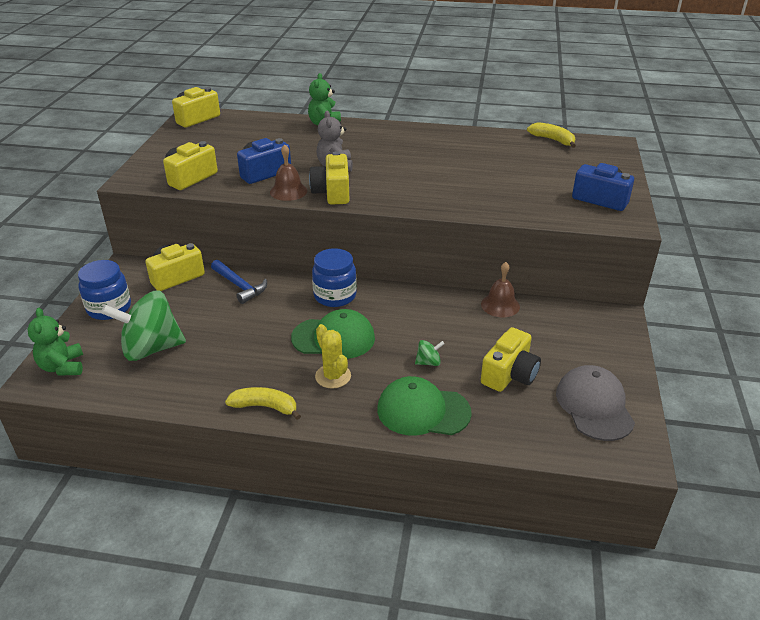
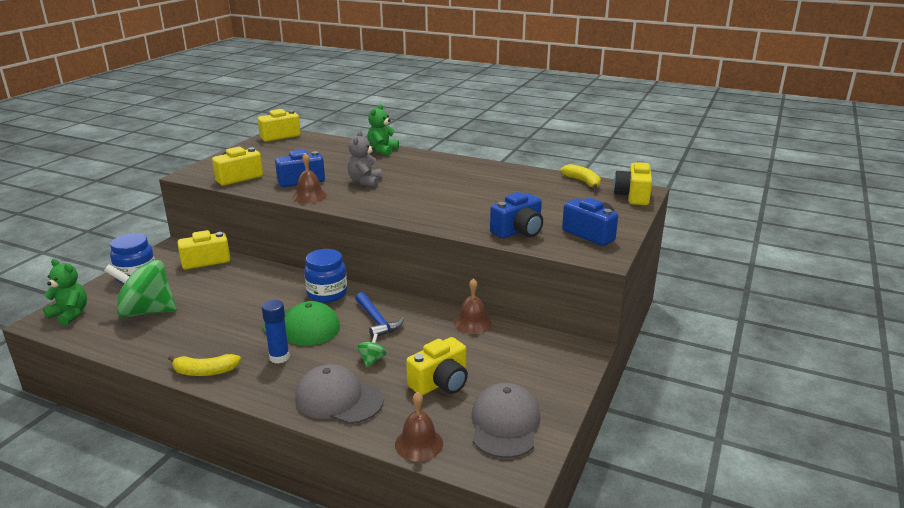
camera: 15 degrees right, 10 degrees down
green teddy bear [27,308,83,376] -> green teddy bear turned 120 degrees clockwise [43,259,87,326]
blue hammer [211,260,267,304] -> blue hammer moved to [355,292,404,338]
yellow banana [225,387,301,420] -> yellow banana turned 150 degrees clockwise [168,354,241,376]
yellow camera [309,151,349,205] -> yellow camera moved to [613,161,652,205]
yellow cactus [315,324,351,389] -> blue glue stick [262,300,290,364]
green cap [377,376,472,436] -> grey cap [295,364,384,424]
green spinning top [415,340,444,366] -> green spinning top turned 75 degrees counterclockwise [357,333,386,367]
none -> brown bell [395,391,443,461]
none -> blue camera [490,192,543,238]

